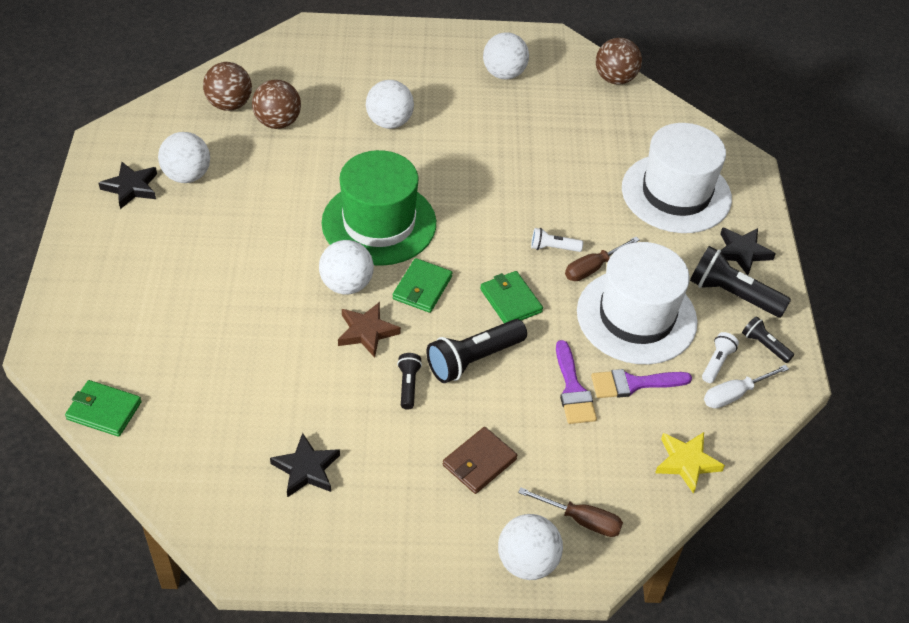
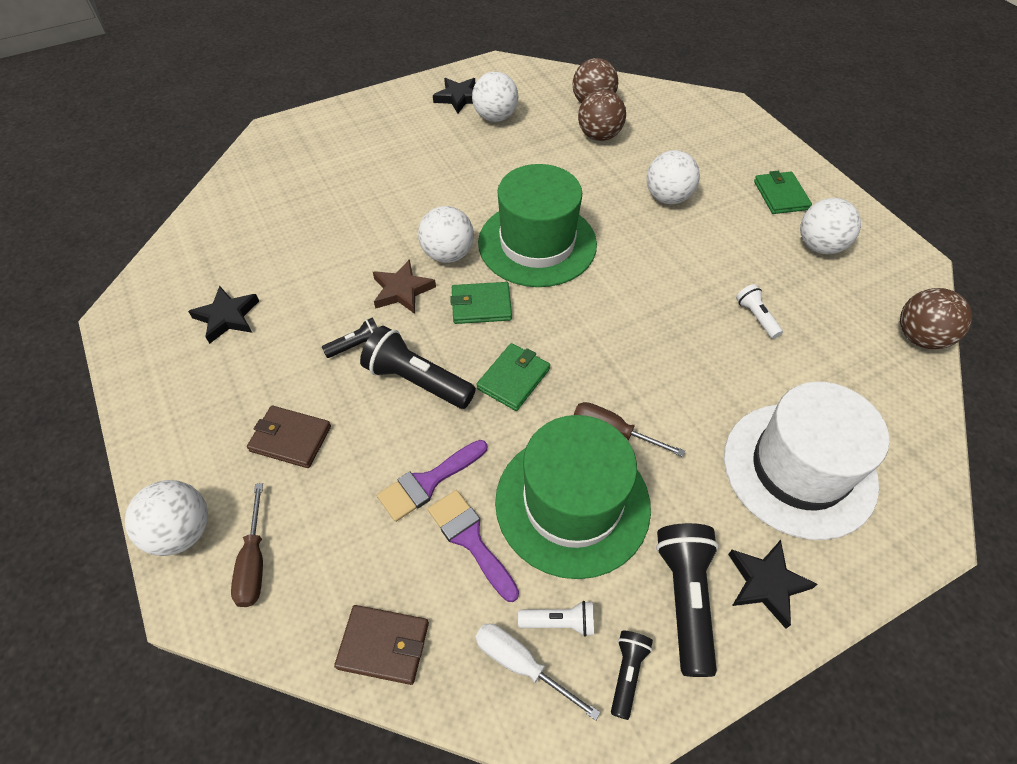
camera: 65 degrees right, 5 degrees up
green wallet [65,380,142,437] -> green wallet moved to [754,171,812,214]
white flashlight [531,228,583,252] -> white flashlight moved to [736,284,783,339]
white hat [577,242,698,364] -> green hat [495,415,651,579]
yellow star [655,432,725,494] -> brown wallet [334,605,429,685]

